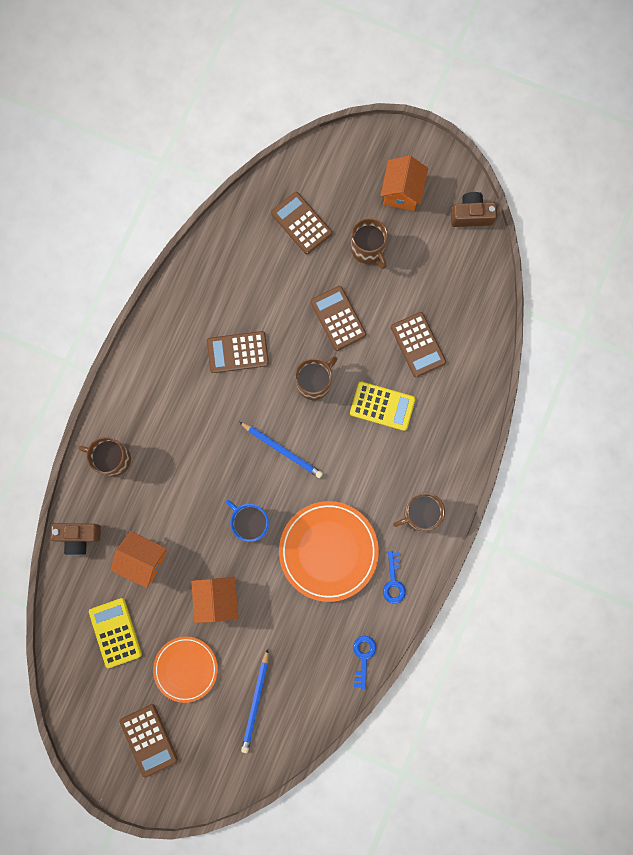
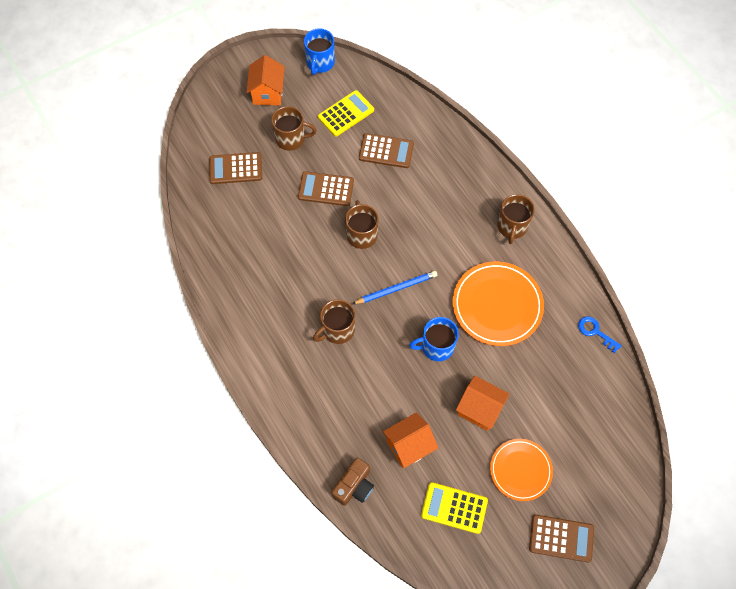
camera: 55 degrees left, 15 degrees down
brown mug [78,437,131,477] -> brown mug moved to [313,299,355,344]
brown calculator [207,331,269,373] -> none
blue pencil [241,649,269,753] -> none
yellow calculator [350,381,415,431] -> yellow calculator moved to [318,90,374,137]
orange house [381,156,428,211] -> orange house turned 45 degrees clockwise [246,55,285,105]
blue key [383,551,406,604] -> none
brown camera [451,192,497,227] -> blue mug [304,28,335,75]

